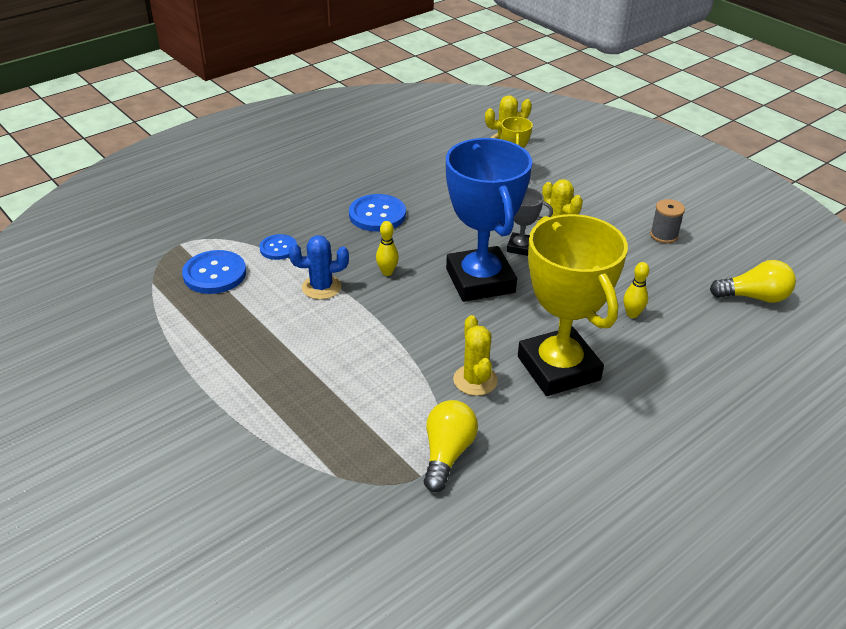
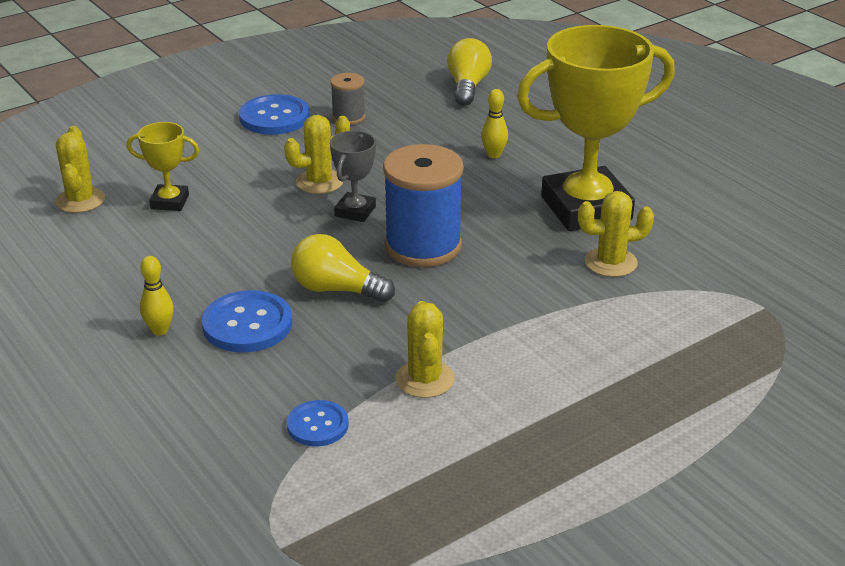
camera: 85 degrees left, 5 degrees down
blue button [182,250,246,294] -> blue button moved to [239,94,310,135]
blue cactus [289,235,349,300] -> yellow cactus [396,301,455,398]
yellow bowling pin [376,221,399,276] -> yellow bowling pin moved to [140,256,174,335]
yellow light bulb [424,400,478,492] -> yellow light bulb moved to [291,234,395,302]
blue trophy [446,138,532,302] -> blue spool [383,144,464,267]

